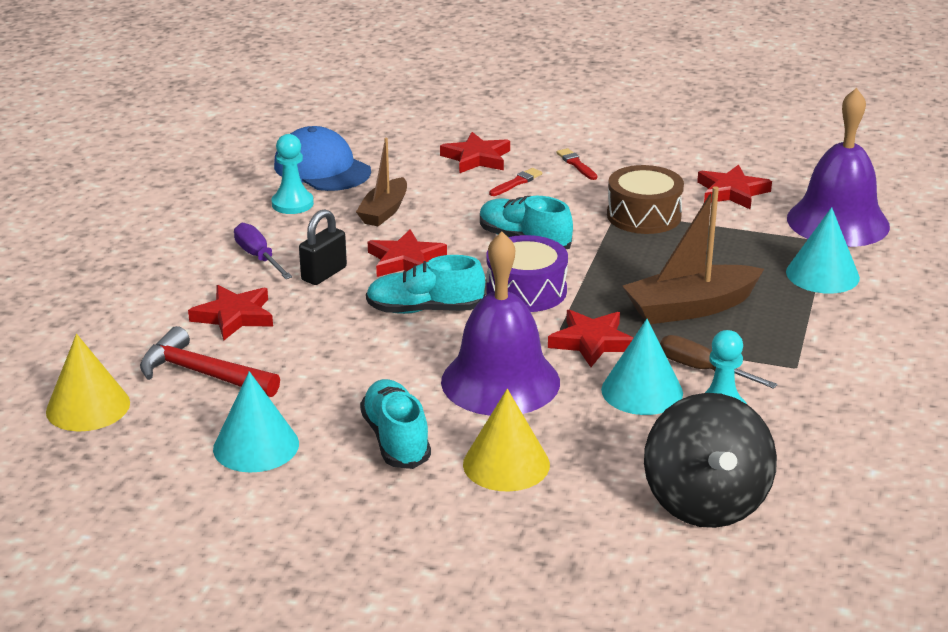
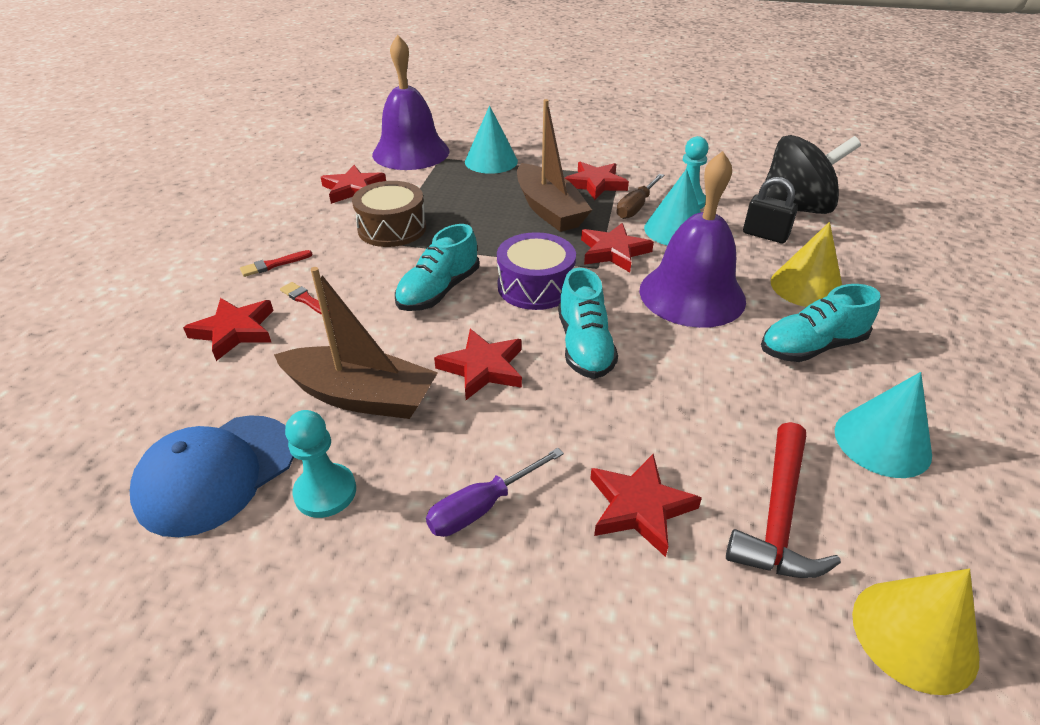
camera: 95 degrees left, 10 degrees up
black padlock [299,209,347,285] -> black padlock moved to [743,177,798,243]
brown boat [356,138,407,226] -> brown boat [274,267,438,419], size x1.55
none -> red star [565,162,629,200]

